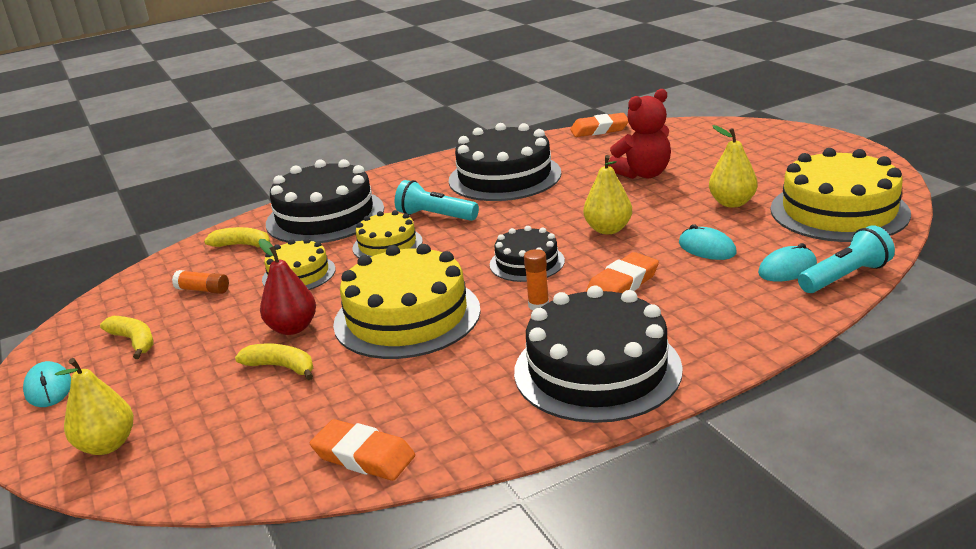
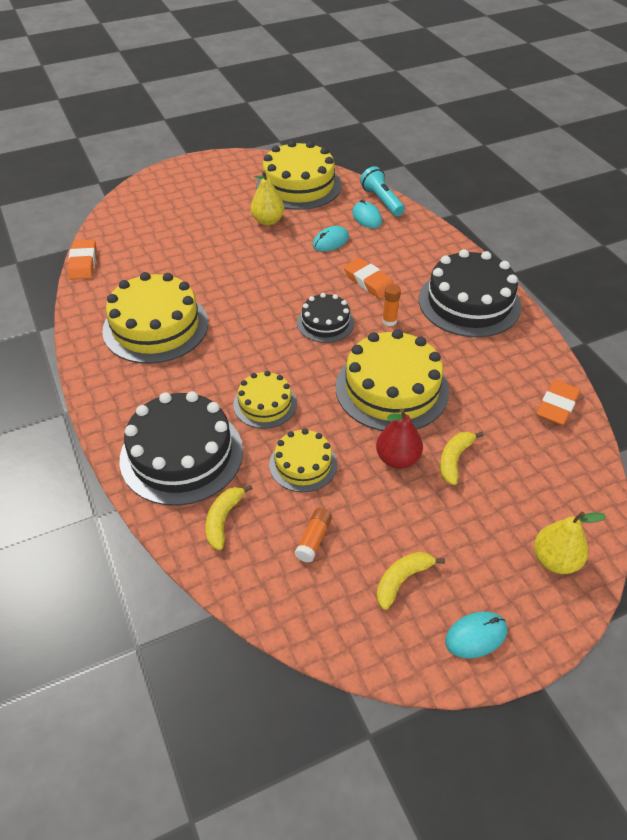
camera: 90 degrees left, 20 degrees up
turquoise flashlight [395,180,479,221] -> none
black cake [449,123,562,201] -> yellow cake [102,272,208,364]
yellow pear [583,155,632,234] -> none
red teddy bear [608,89,671,179] -> none

